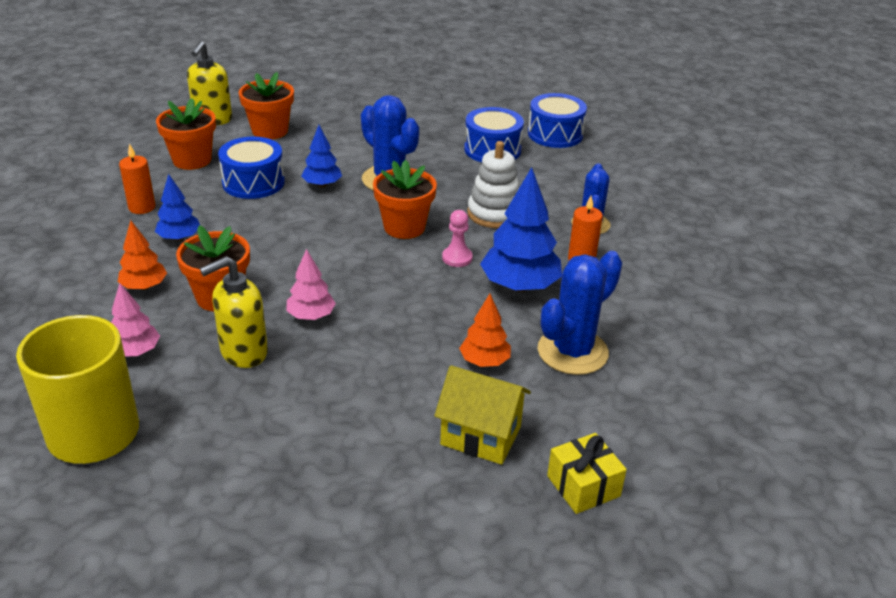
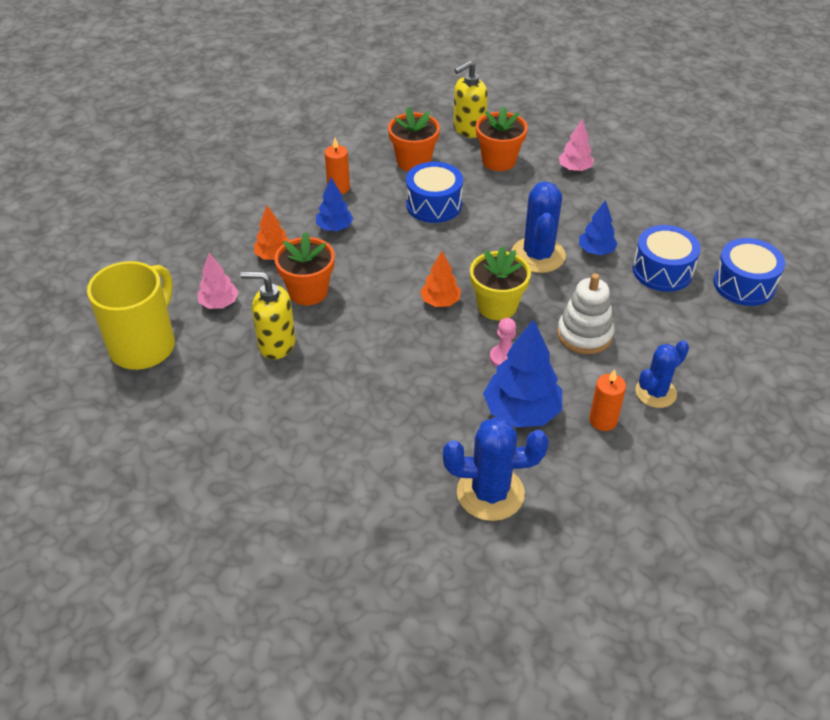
camera: 45 degrees right, 10 degrees up
pink tree [286,249,336,320] -> pink tree moved to [559,119,594,172]
blue tree [301,125,342,187] -> blue tree moved to [579,200,618,255]
orange flower pot [373,160,437,239] -> yellow flower pot [470,246,531,320]
yellow house [434,365,531,465] -> none
orange tree [459,294,511,367] -> orange tree moved to [420,251,461,307]
yellow gift [547,433,627,514] -> none

